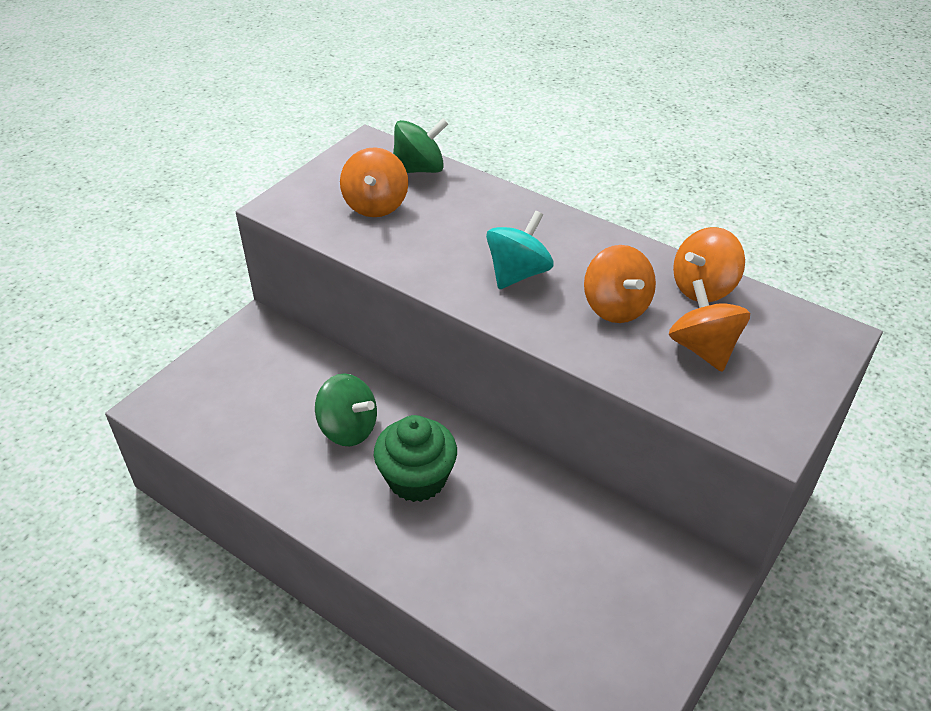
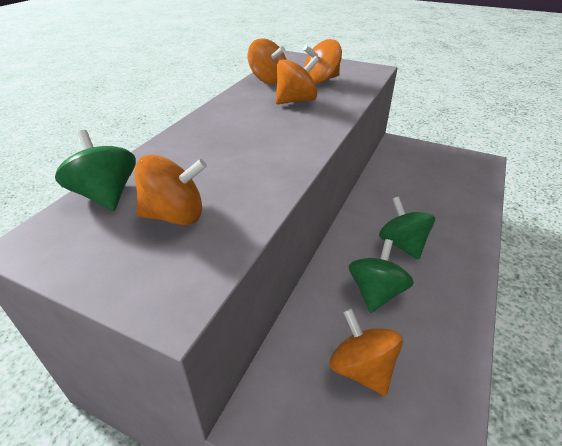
camera: 100 degrees left, 5 degrees down
green cupcake [374,415,457,502] -> green spinning top [379,197,435,260]
turquoise spinning top [486,211,553,289] -> none
none -> orange spinning top [330,308,403,396]

